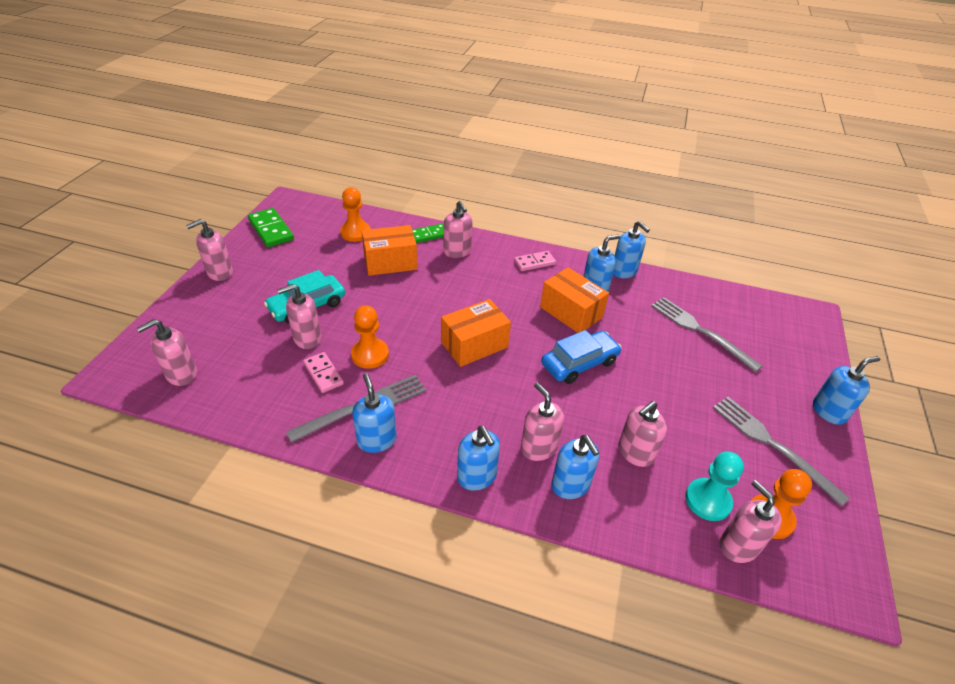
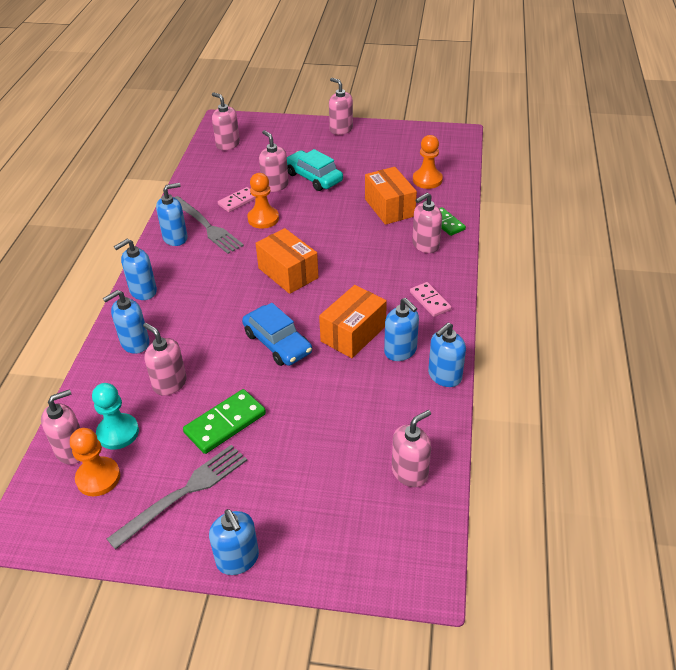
camera: 85 degrees right, 0 degrees up
green domino [248,208,294,247] -> green domino moved to [183,389,266,454]
pink soap dispenser [521,382,564,461] -> pink soap dispenser moved to [392,410,431,487]
grey fork [651,297,763,372] -> none

